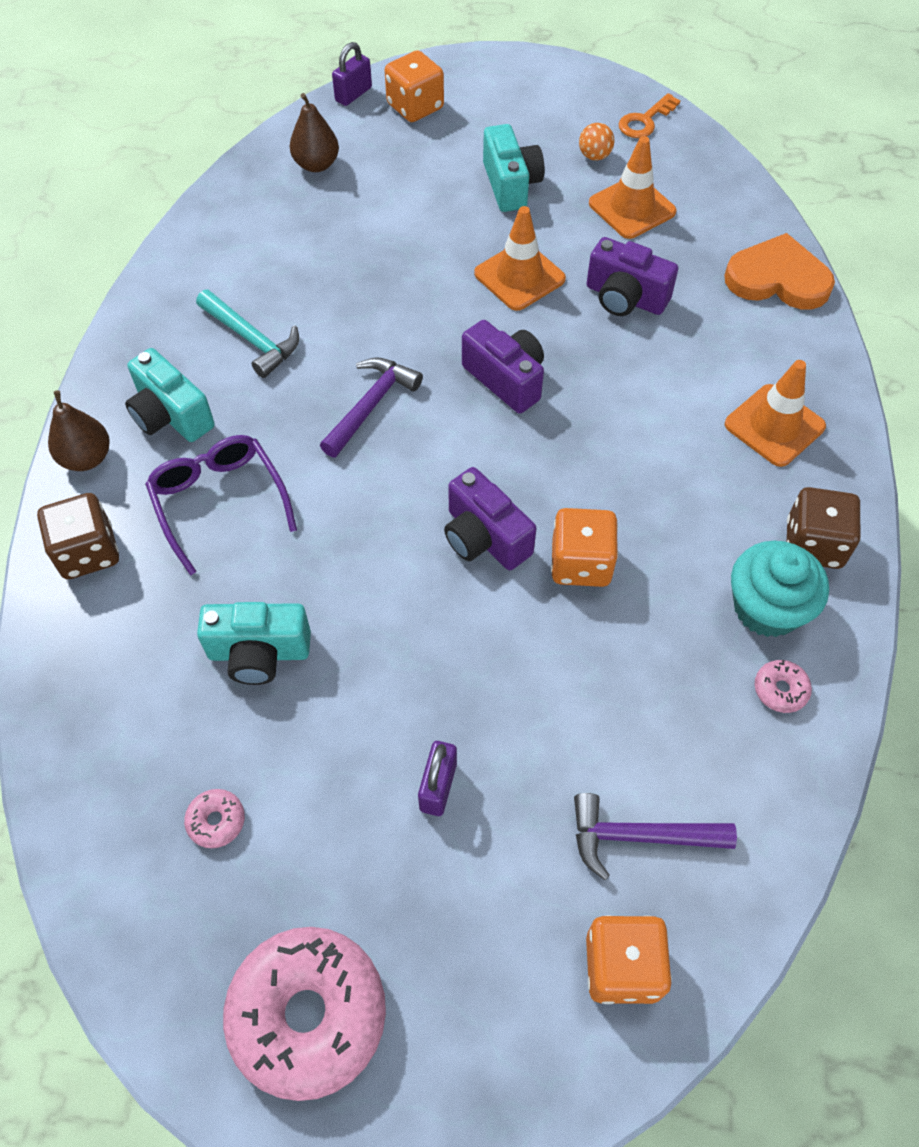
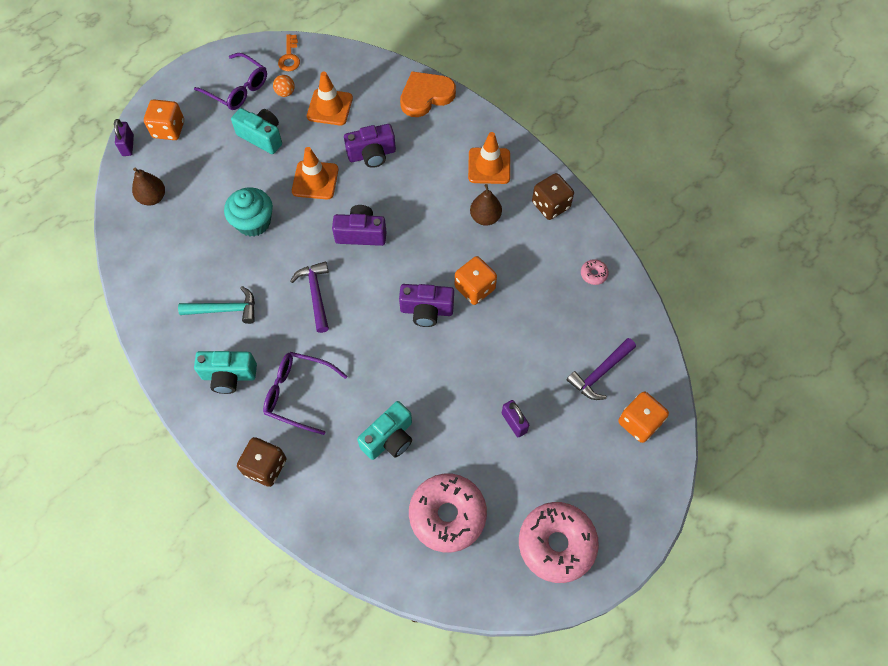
camera: 45 degrees left, 5 degrees up
brown pear [48,391,110,471] -> brown pear moved to [470,184,502,226]
pink donut [184,789,245,848] -> pink donut [409,474,487,552], size x2.46
turquoise cupcake [731,541,829,637] -> turquoise cupcake moved to [224,188,273,237]
none -> purple glasses [194,53,267,110]

